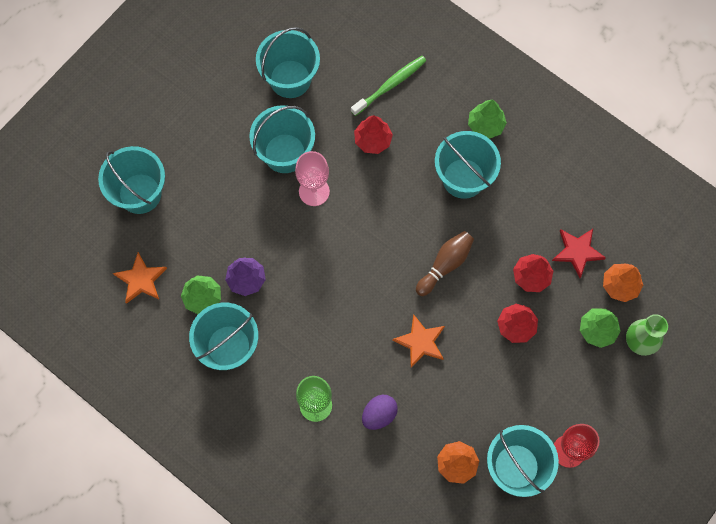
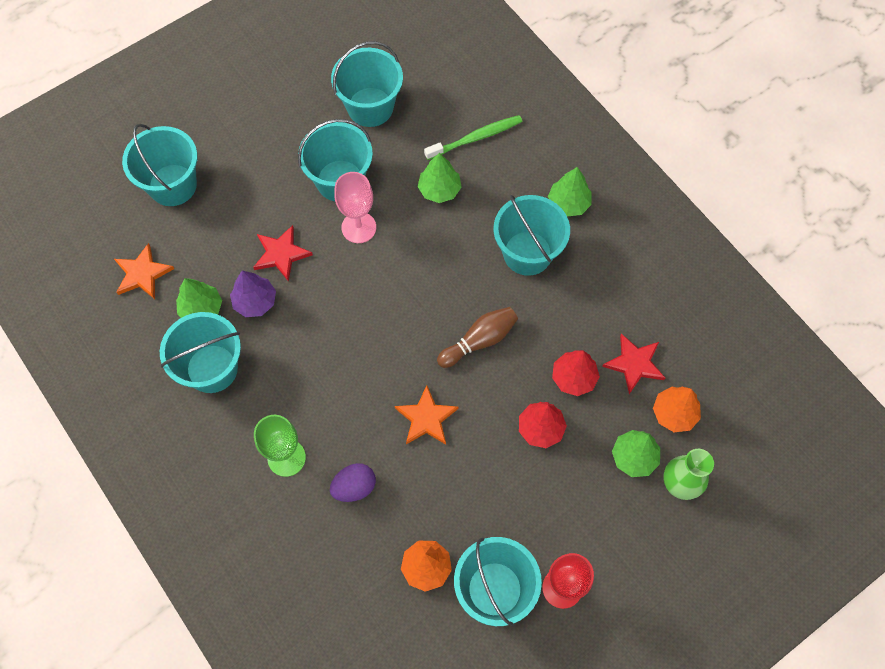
camera: 15 degrees right, 5 degrees down
red tree [354,115,393,154] -> green tree [418,153,461,203]
none -> red star [253,225,313,282]

